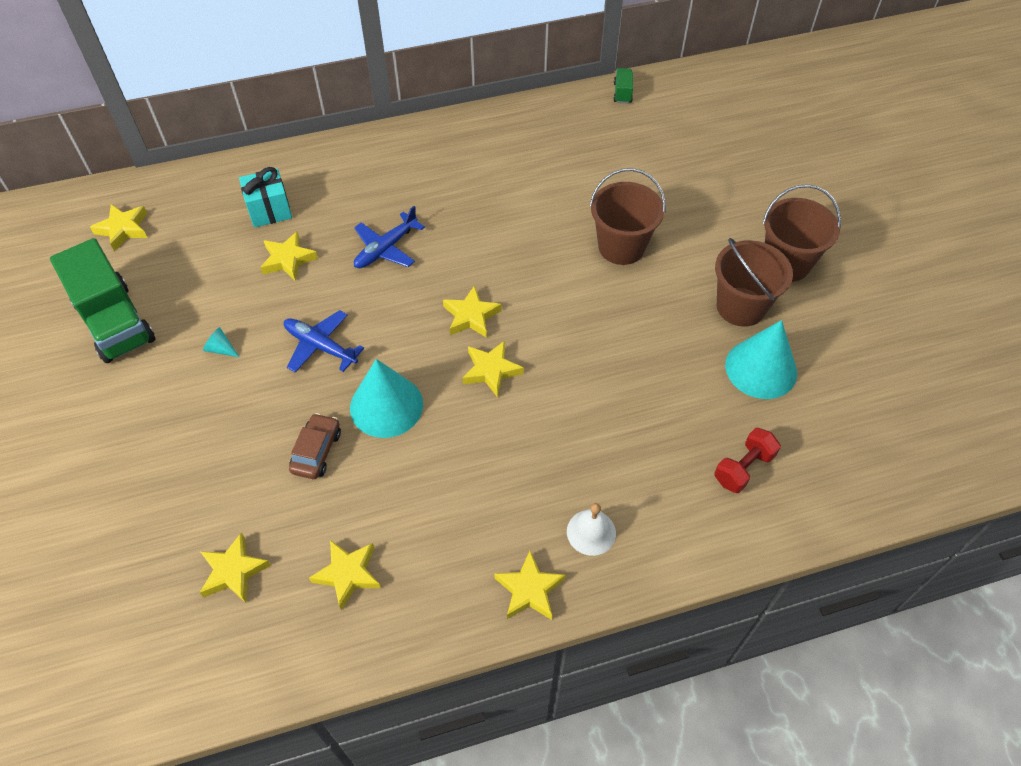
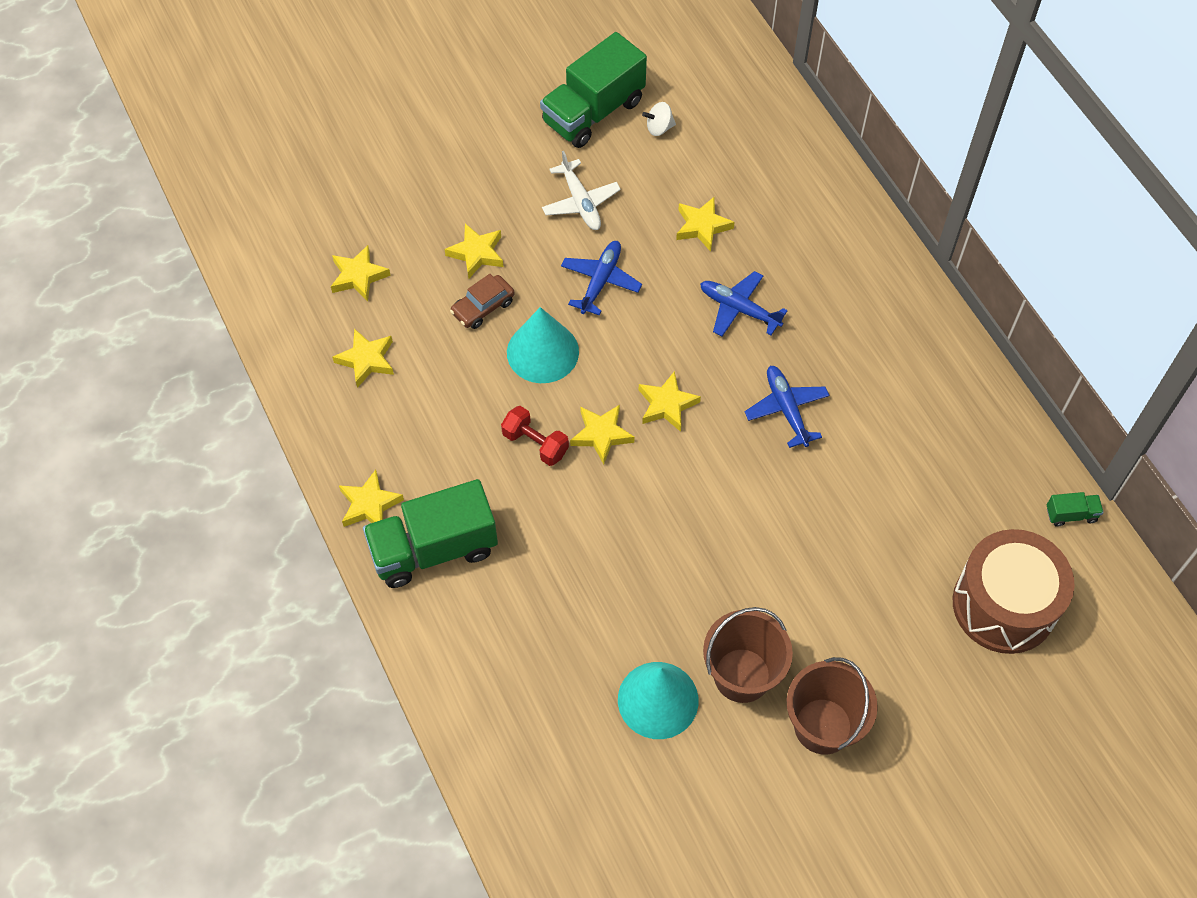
camera: 80 degrees right, 5 degrees up
yellow star [90,204,148,251] -> yellow star moved to [445,223,503,278]
turquoise cone [203,327,239,357] -> white plane [542,151,621,230]
turquoise gift [239,167,292,228] -> none
brown car [289,413,341,479] -> brown car turned 135 degrees clockwise [450,274,515,329]
white bell [567,503,616,556] -> green truck [363,479,498,588]
brown bucket [590,168,666,265] -> none
red dumbbell [714,428,781,493] -> red dumbbell moved to [501,406,569,466]
none -> white spinning top [642,102,676,136]
none -> blue plane [745,366,830,448]
none -> brown drum [953,529,1075,654]

